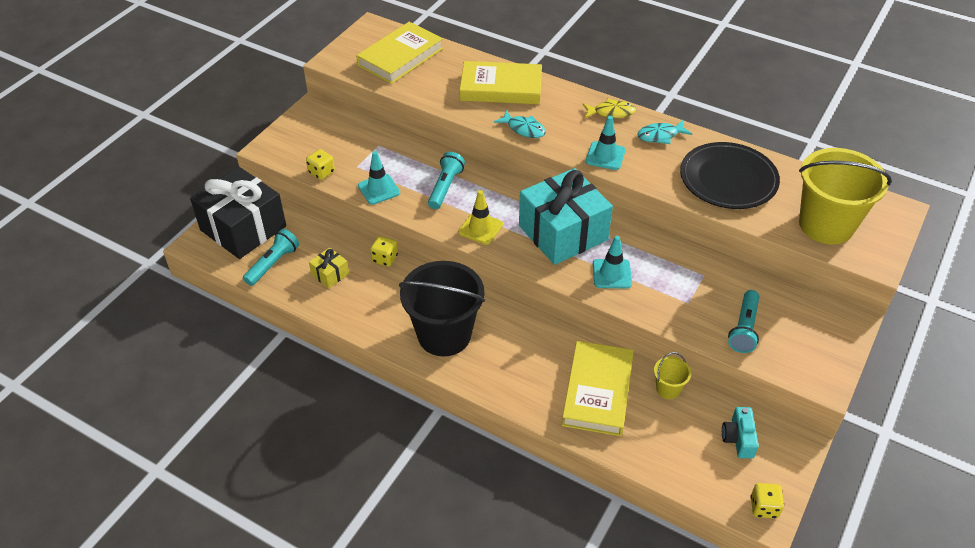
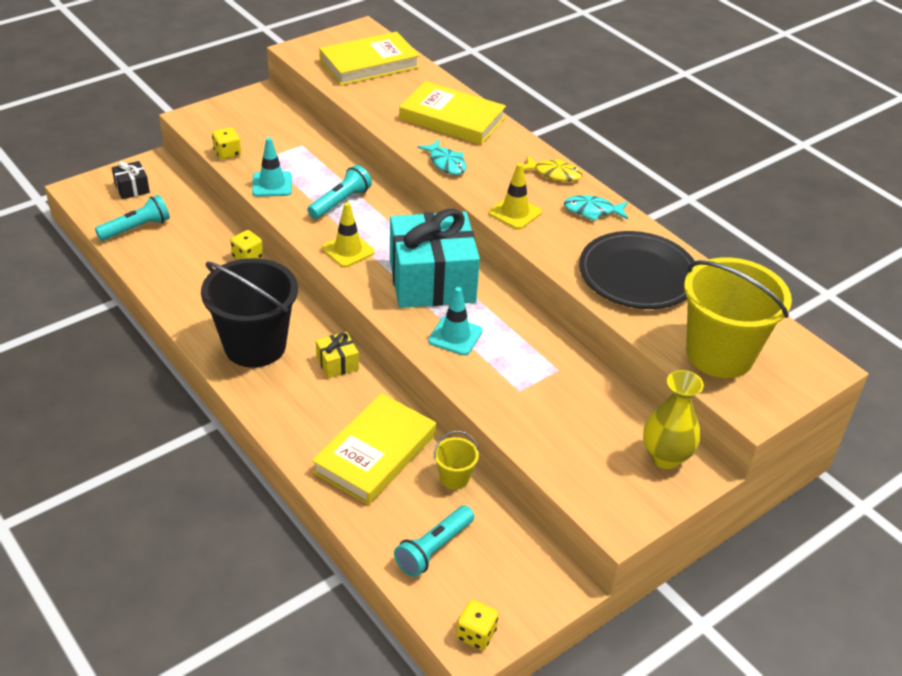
camera: 20 degrees right, 5 degrees down
black gift [190,166,286,259] -> black gift [112,161,150,199], size x0.42
yellow gift [309,247,349,289] -> yellow gift moved to [316,332,359,378]
turquoise traffic cone [586,116,626,170] -> yellow traffic cone [488,163,542,230]
turquoise camera [722,407,759,459] -> none
turquoise flashlight [728,290,759,353] -> turquoise flashlight moved to [394,505,474,577]
none -> yellow vase [643,370,704,469]

